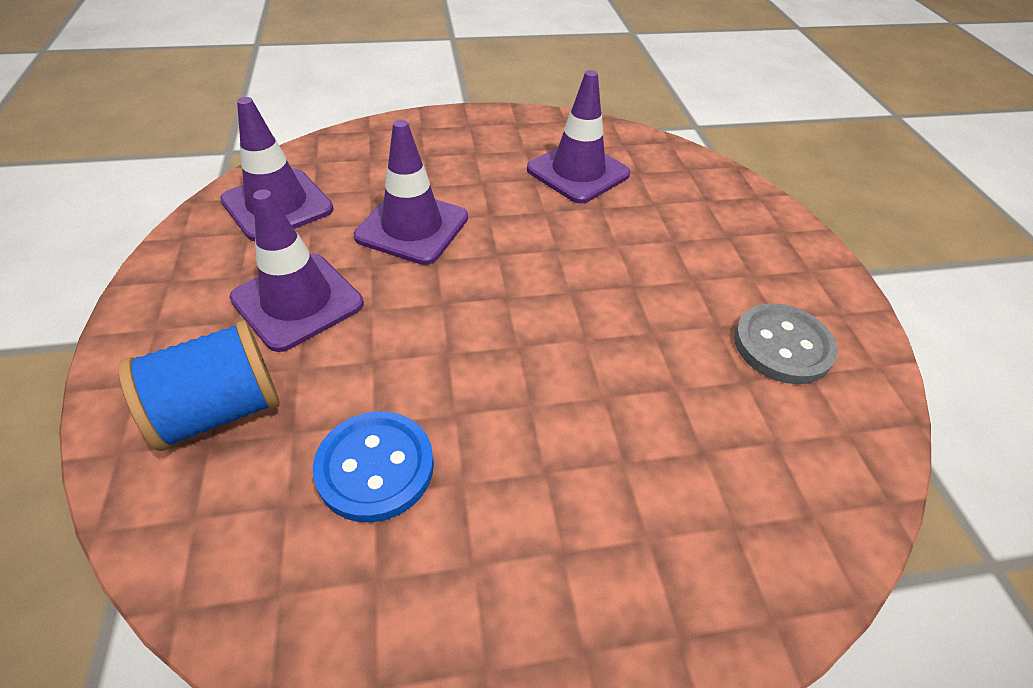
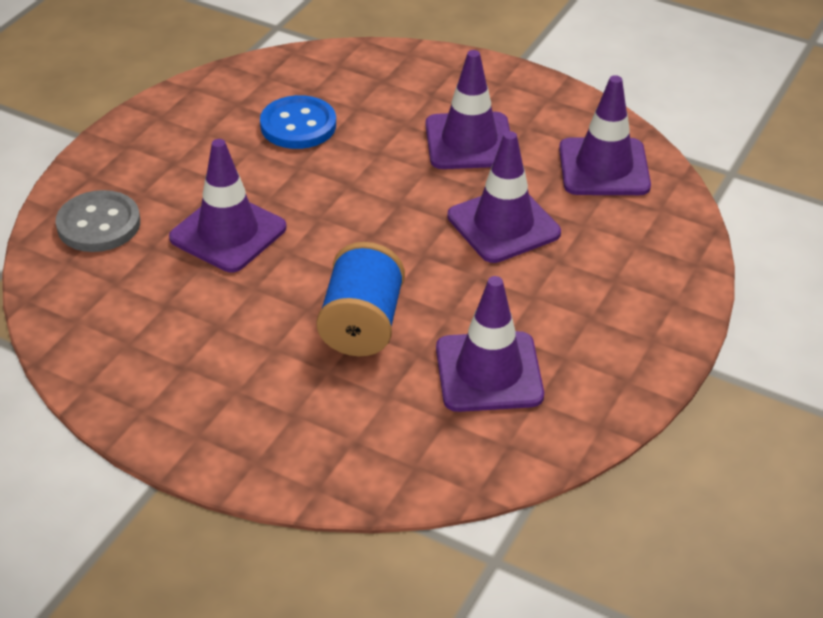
camera: 130 degrees right, 5 degrees down
blue spool [119,320,280,451] -> blue spool moved to [316,242,405,356]
grey button [734,303,838,384] -> grey button moved to [55,190,140,252]
none -> purple traffic cone [169,139,286,272]

